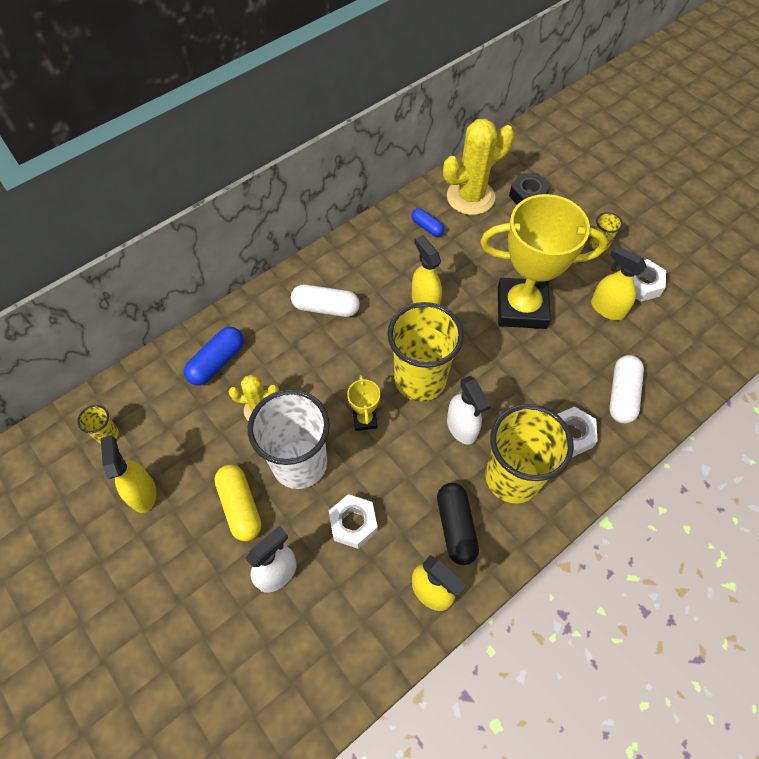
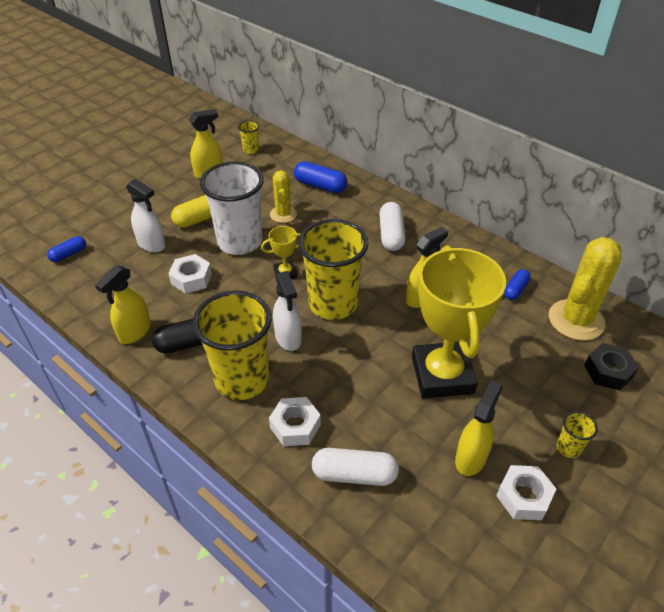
camera: 80 degrees right, 15 degrees down
yellow cactus [443,119,514,215] -> yellow cactus turned 75 degrees clockwise [549,237,622,341]
white spray bottle [447,376,491,444] -> white spray bottle turned 75 degrees counterclockwise [273,271,302,351]
none -> blue capsule [47,236,86,262]

